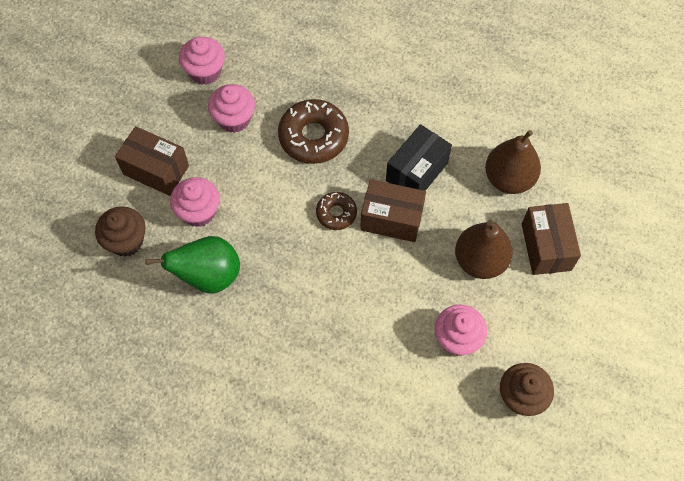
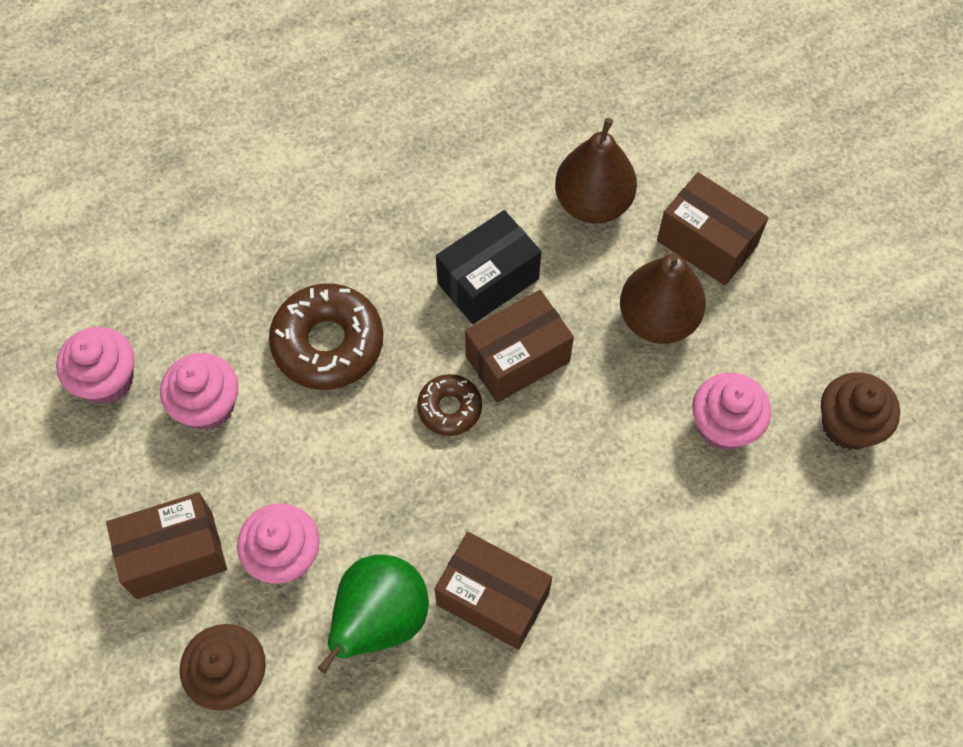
camera: 45 degrees left, 0 degrees up
black box [386,124,452,191] -> black box turned 60 degrees clockwise [436,210,541,324]
none -> brown box [435,532,552,650]

